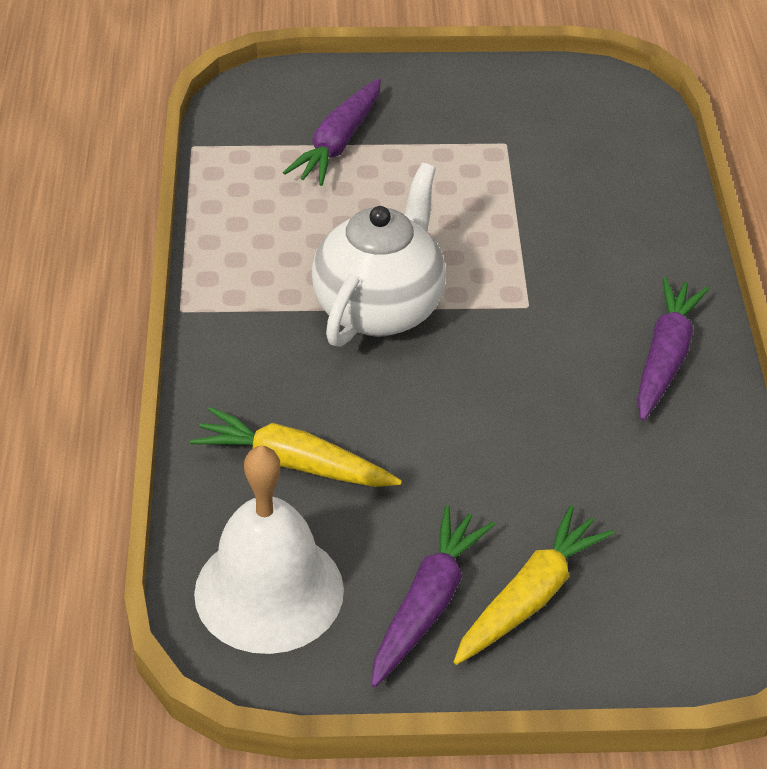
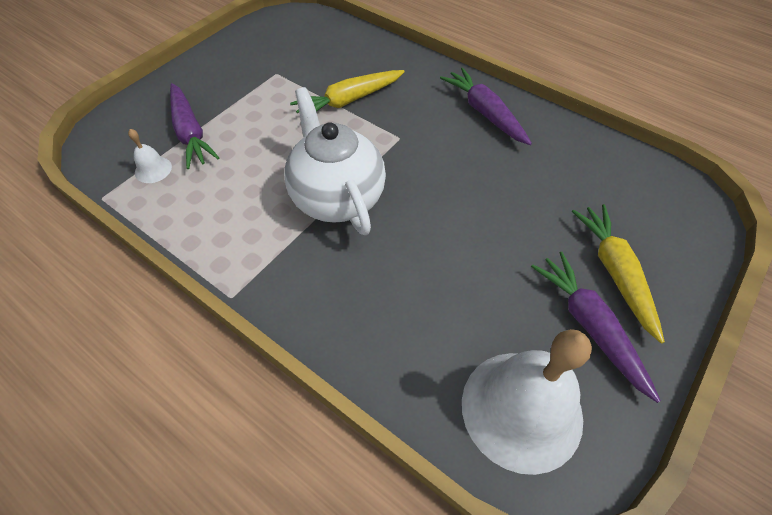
camera: 50 degrees left, 10 degrees up
yellow carrot [190,407,402,487] -> yellow carrot moved to [290,70,405,113]
none -> white bell [128,129,172,183]

